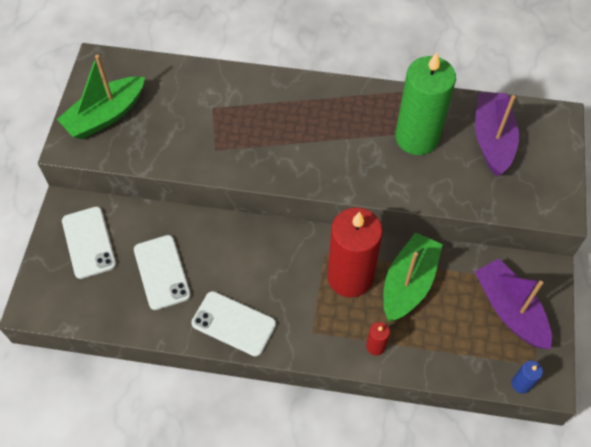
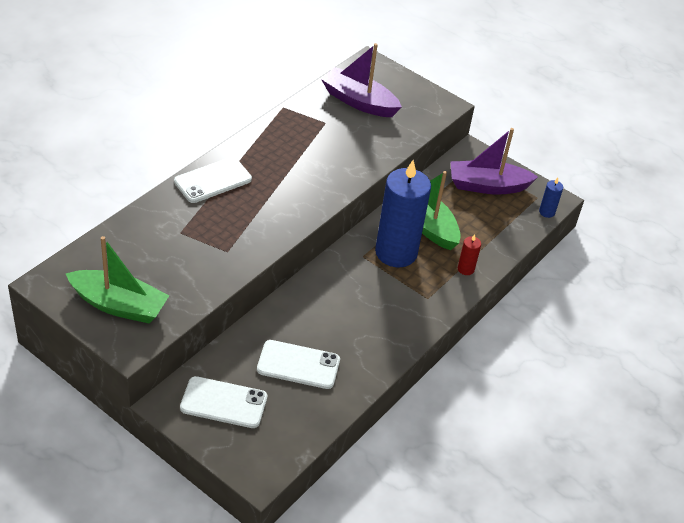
camera: 65 degrees left, 15 degrees down
green boat [57,54,145,139] -> green boat turned 60 degrees counterclockwise [66,236,170,323]
white phone [191,291,276,357] -> white phone moved to [174,157,252,203]
red candle [327,207,383,297] -> blue candle [375,160,431,267]
green candle [395,52,456,155] -> none

